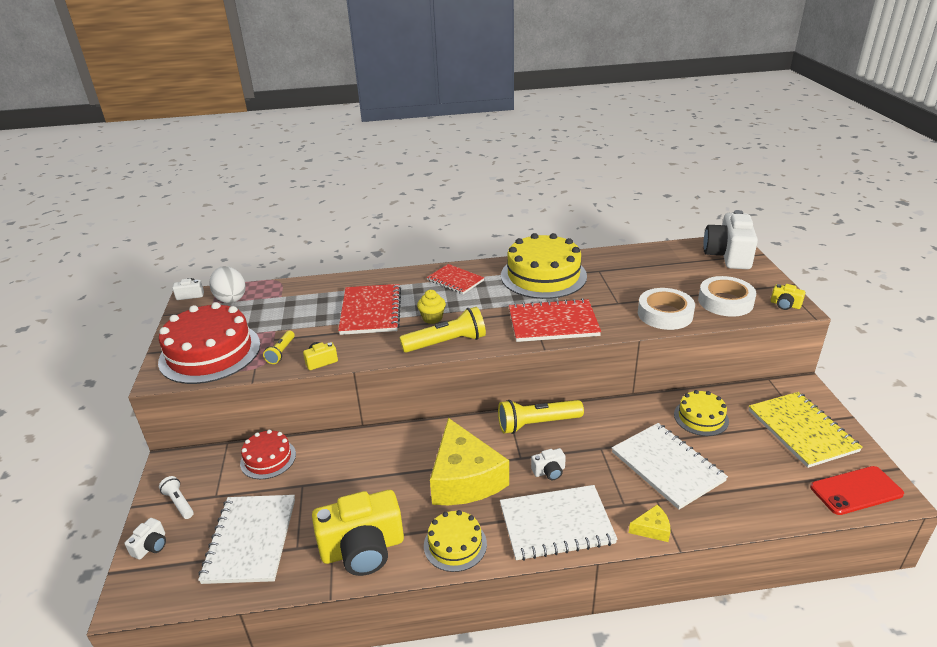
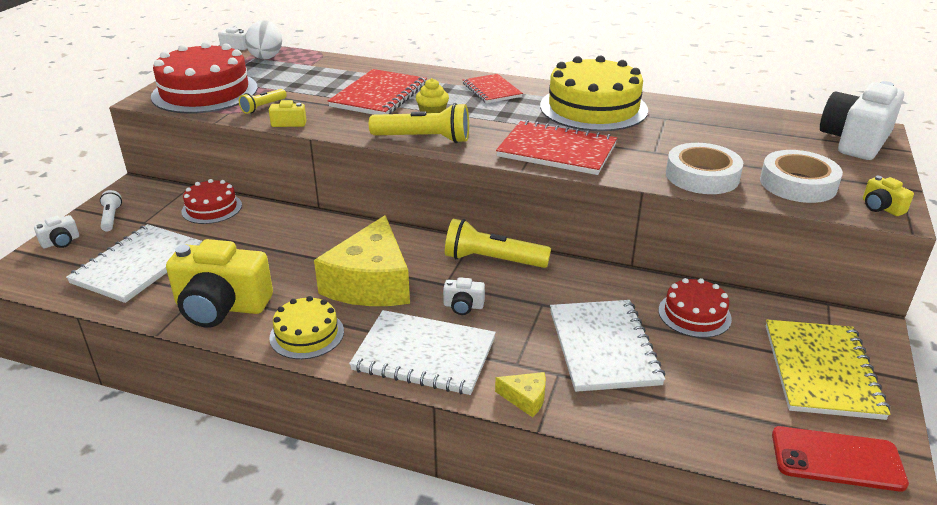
camera: 25 degrees right, 0 degrees up
yellow cake [674,390,729,436] -> red cake [658,278,732,338]

